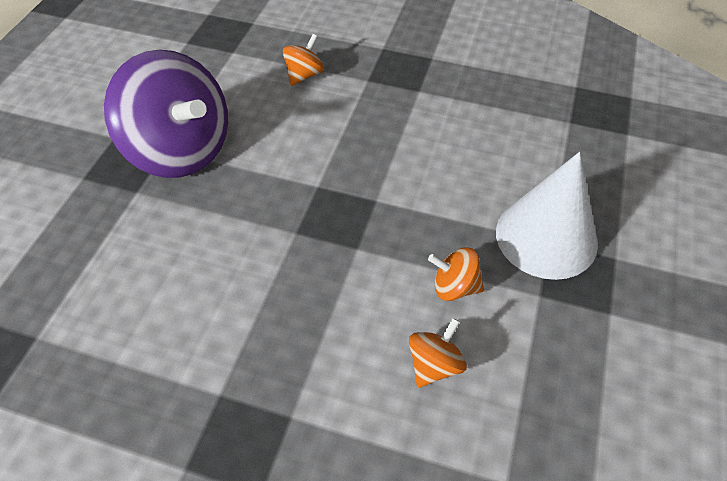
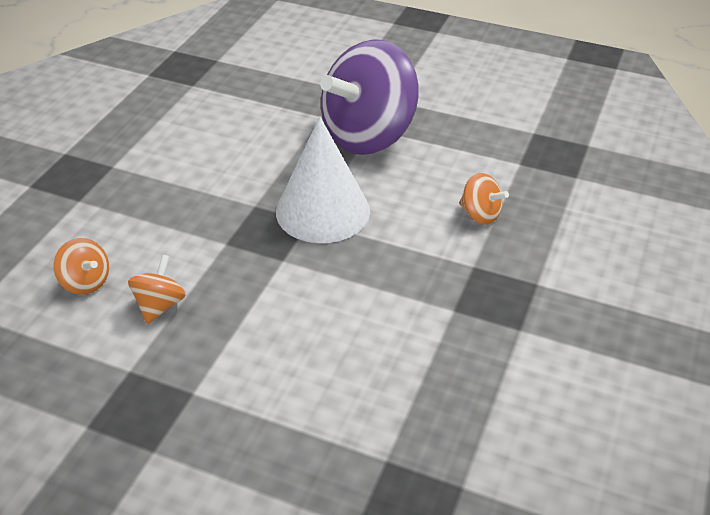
camera: 95 degrees right, 10 degrees down
white cone [496,152,598,280] -> white cone moved to [276,117,370,243]

